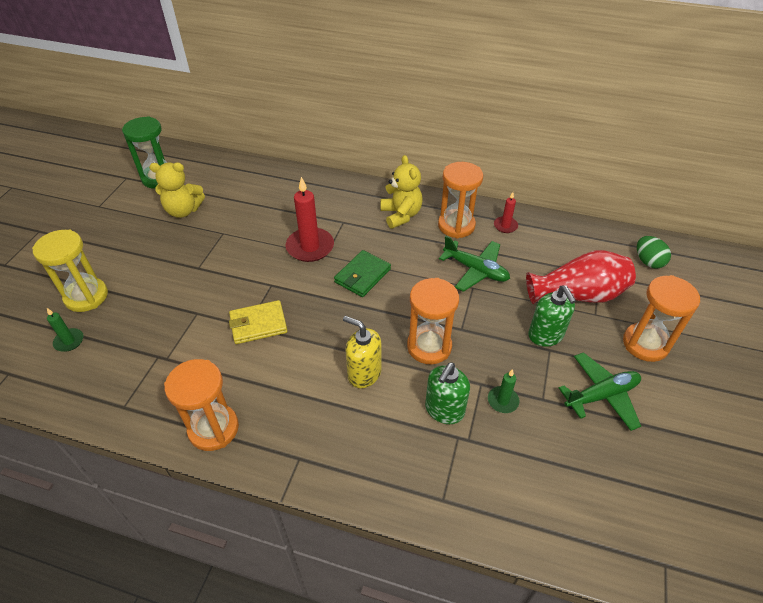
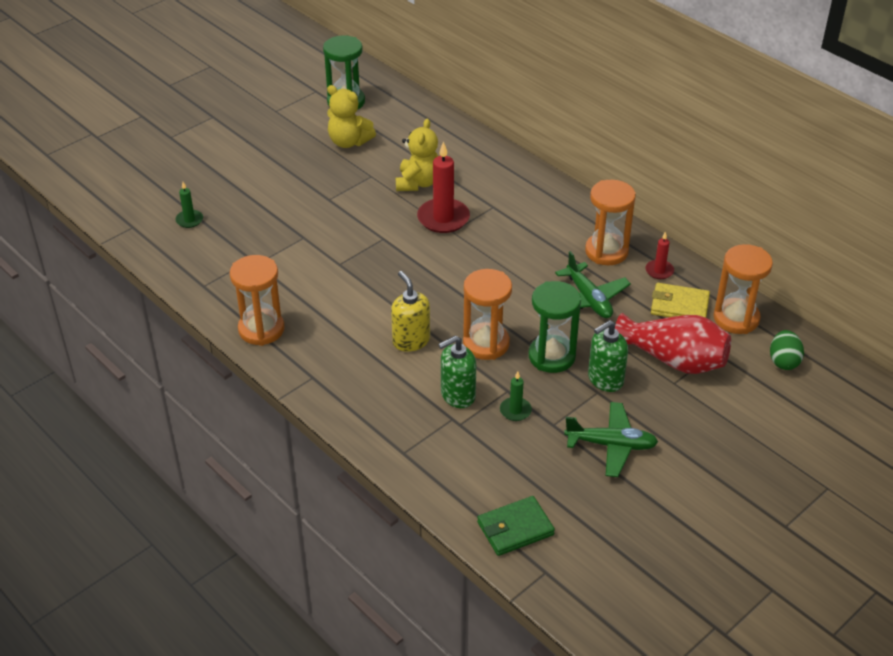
camera: 30 degrees right, 5 degrees down
yellow hourglass [32,229,108,312] -> none
yellow wallet [229,300,287,344] -> yellow wallet moved to [651,283,710,318]
green wallet [334,250,391,297] -> green wallet moved to [477,496,555,556]
yellow teddy bear [380,155,423,229] -> yellow teddy bear moved to [396,119,438,191]
green soap dispenser [528,285,576,347] -> green soap dispenser turned 45 degrees clockwise [588,320,628,392]
orange hourglass [623,275,700,362] -> orange hourglass moved to [713,244,773,334]
none -> green hourglass [529,281,581,373]

